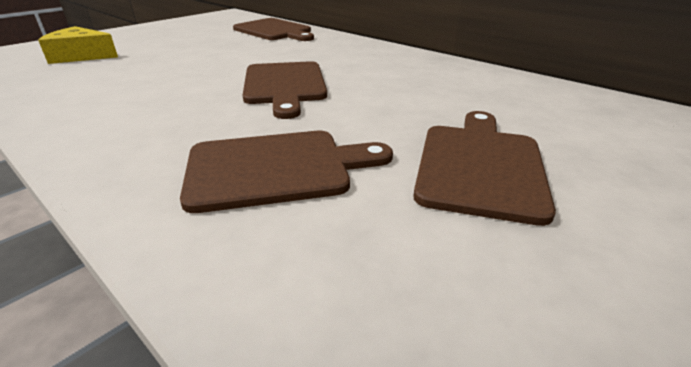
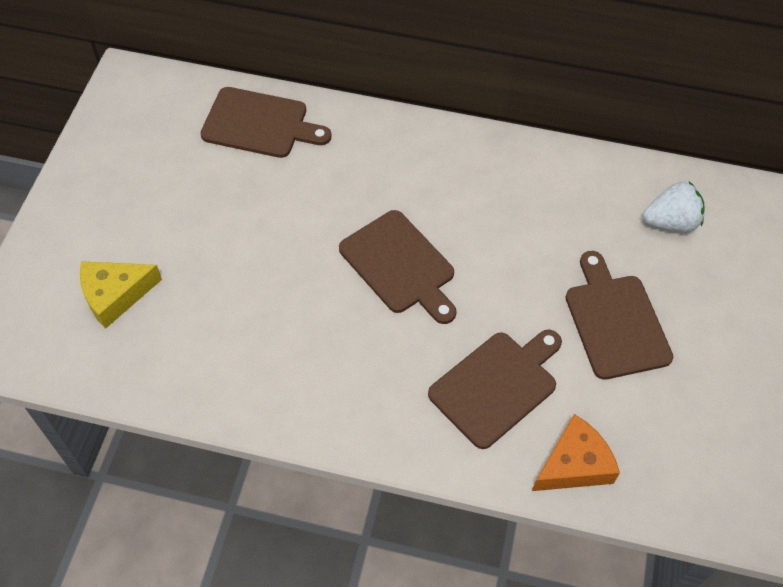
camera: 30 degrees left, 25 degrees up
none -> orange cheese [532,414,620,491]
none -> white strawberry [643,182,705,232]

